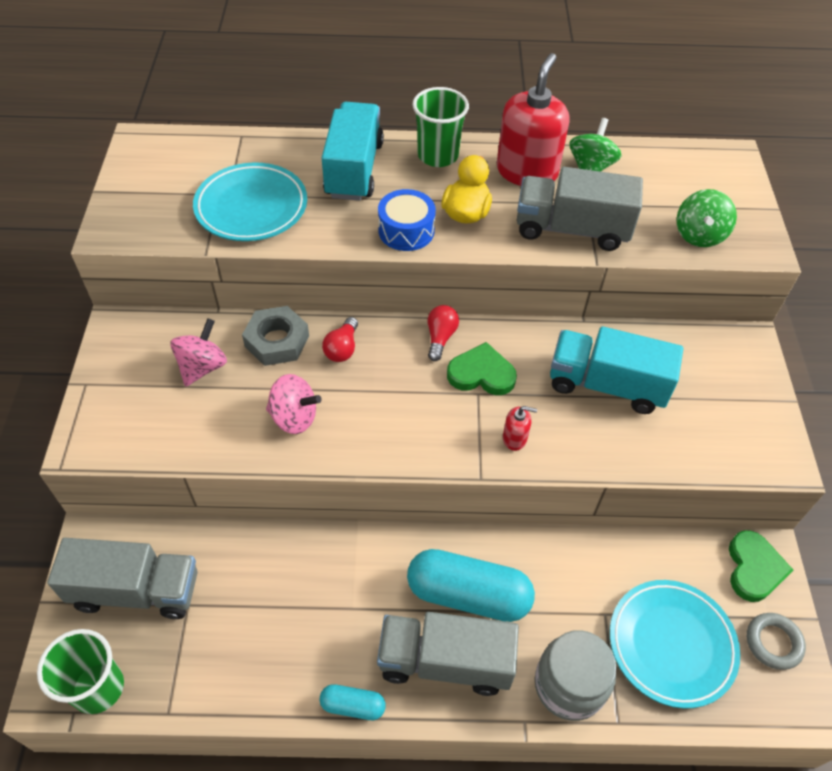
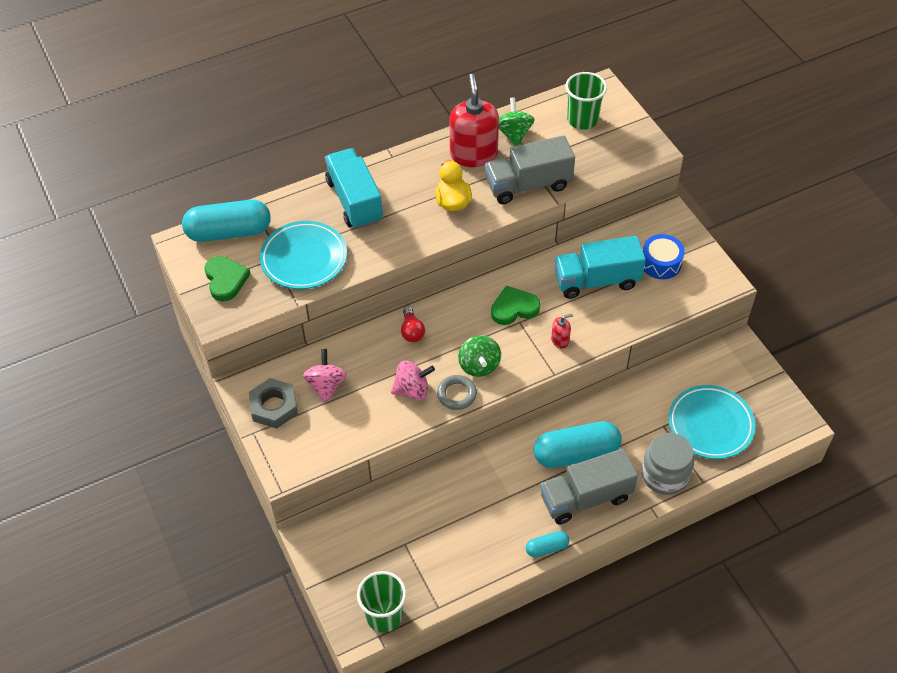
camera: 25 degrees left, 0 degrees up
grey truck [47,538,197,619] -> none
grey nut [242,306,309,366] -> grey nut moved to [249,378,298,429]
blue drum [378,189,436,251] -> blue drum moved to [643,234,685,279]
green cup [412,87,469,167] -> green cup moved to [565,72,607,130]
red light bulb [427,305,459,361] -> none
green spinning top [677,189,737,247] -> green spinning top moved to [458,335,501,377]
green heart [729,531,793,602] -> green heart moved to [205,256,250,301]
grey ring [747,613,806,670] -> grey ring moved to [437,375,477,410]
none -> turquoise capsule [182,200,271,242]

